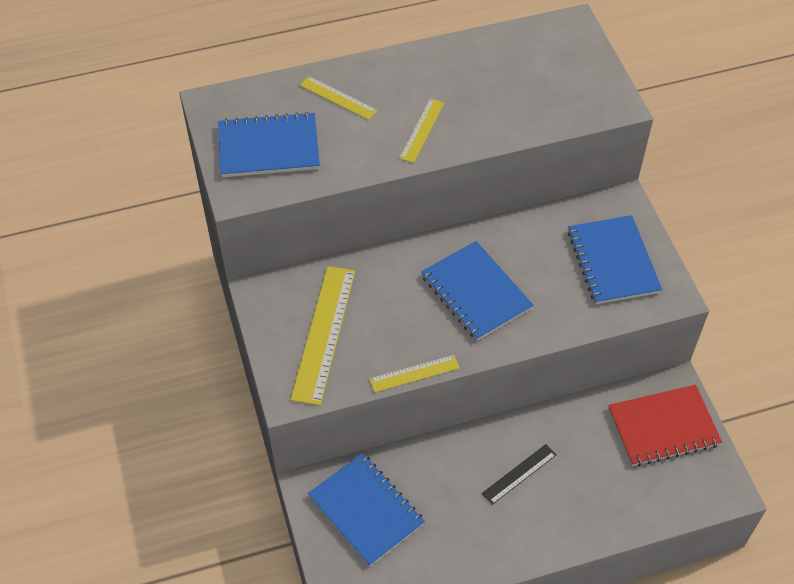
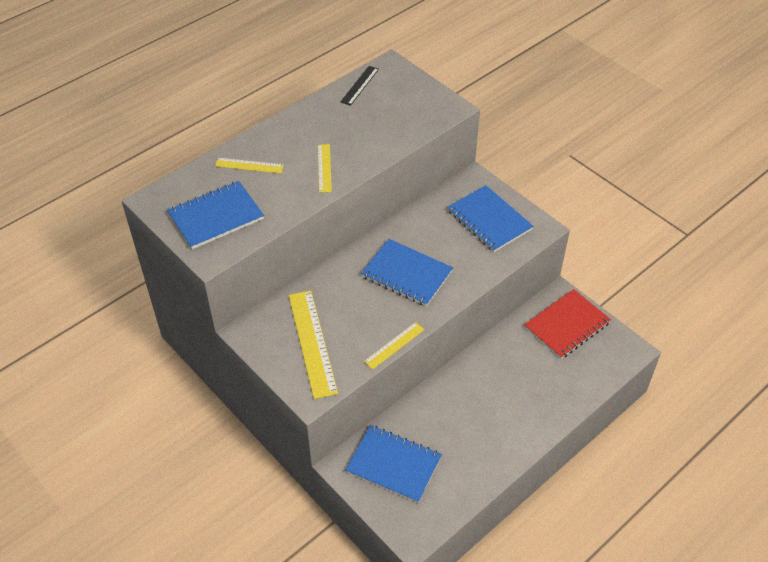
camera: 25 degrees left, 5 degrees down
black ruler [482,444,556,505] -> black ruler moved to [341,66,379,106]

